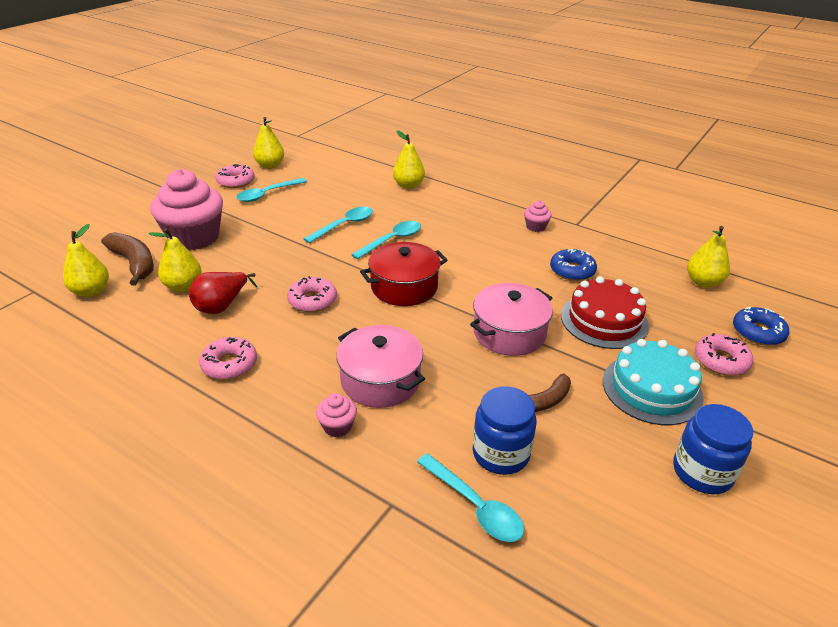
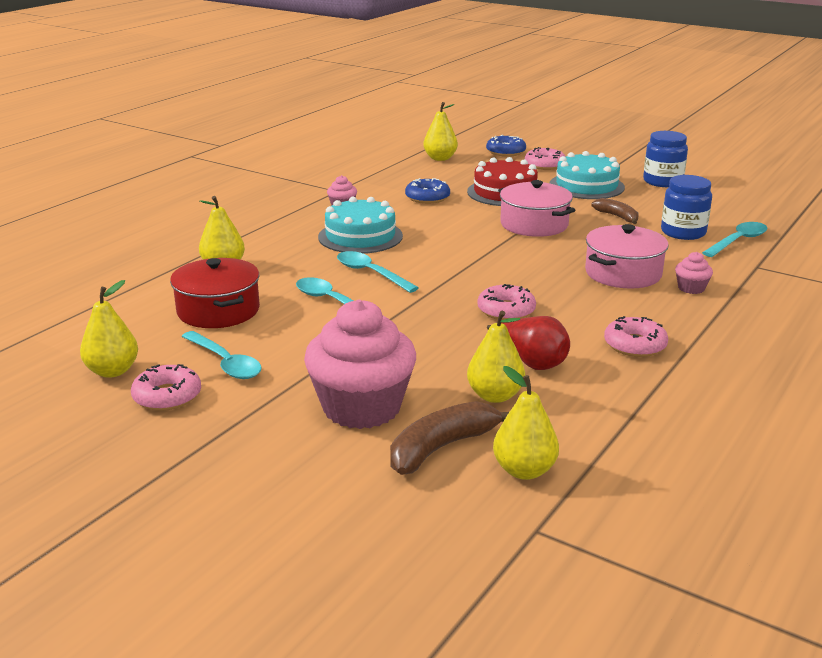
camera: 90 degrees left, 10 degrees down
red pot [360,242,448,306] -> red pot moved to [170,258,260,328]
none -> turquoise cake [318,197,403,254]

